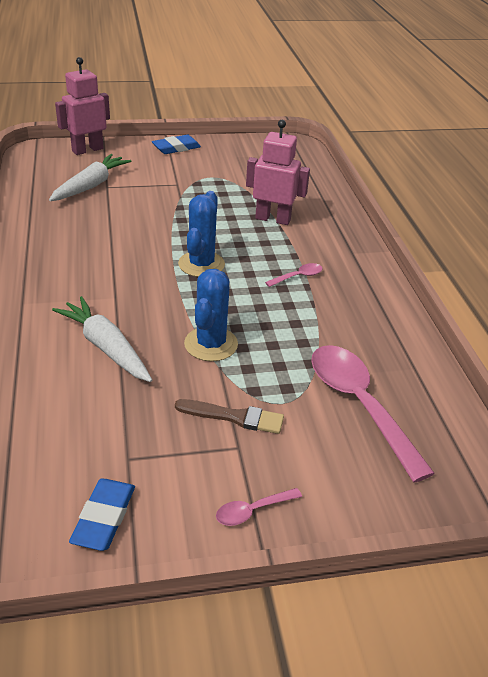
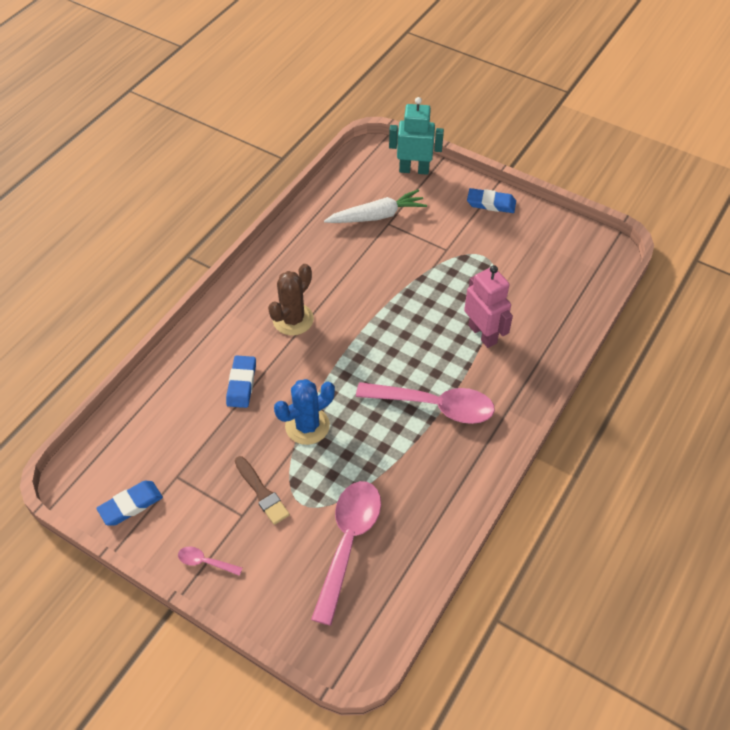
camera: 45 degrees right, 15 degrees up
white carrot [52,296,152,382] -> blue eraser [226,355,256,408]
pink robot [55,57,110,155] -> turquoise robot [389,97,444,175]
blue cactus [178,191,225,277] -> none
pink spoon [265,263,323,287] -> pink spoon [356,382,495,424], size x2.31
none -> brown cactus [268,264,314,335]

